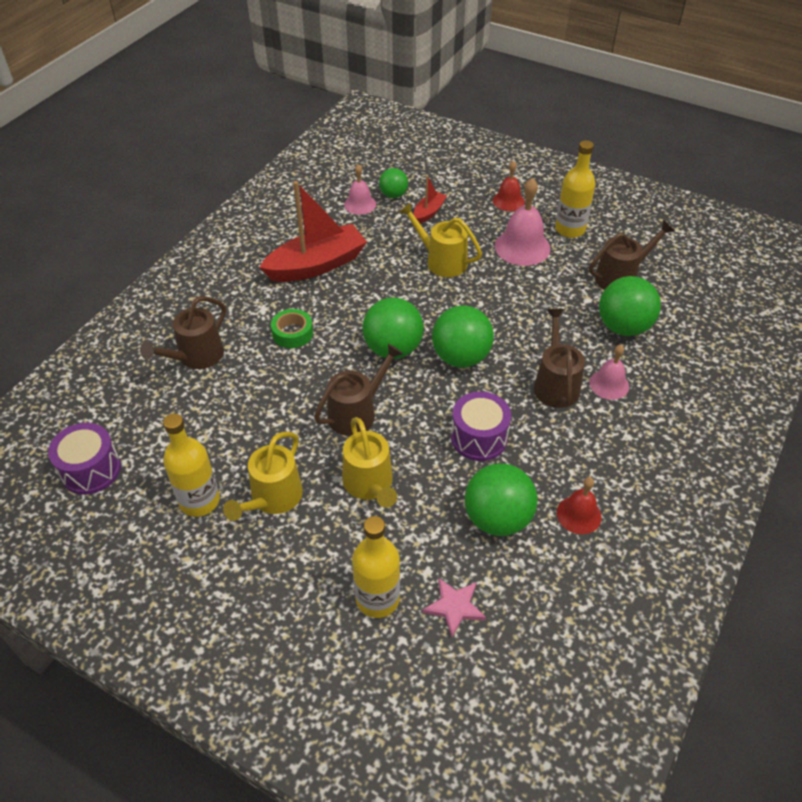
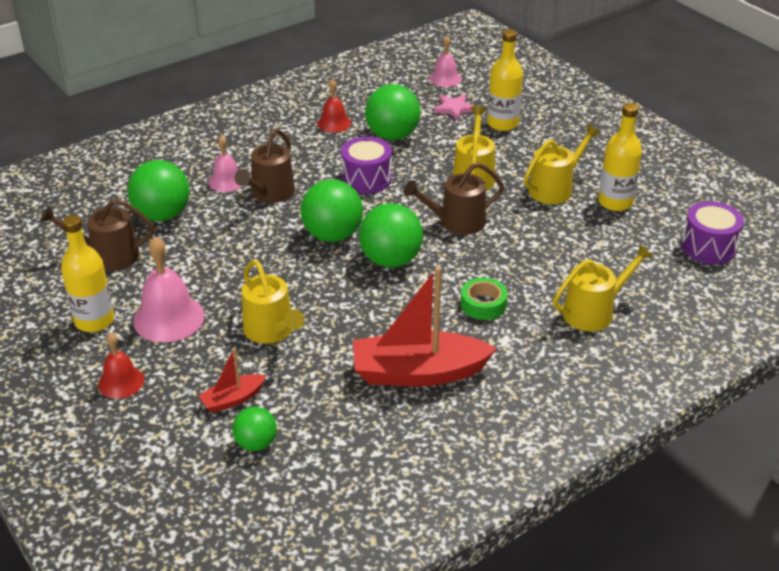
camera: 155 degrees left, 10 degrees down
brown watering can [140,296,226,369] -> yellow watering can [553,244,654,331]
pink bell [344,164,376,215] -> pink bell moved to [429,36,461,87]

